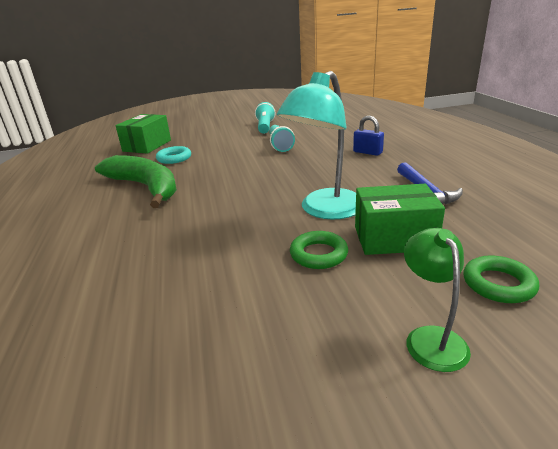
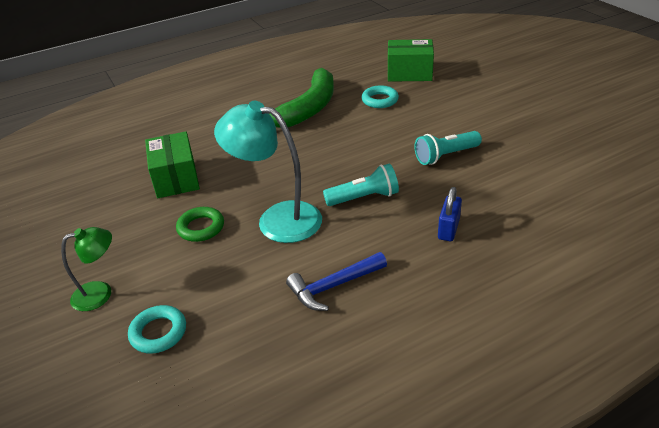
camera: 75 degrees right, 10 degrees up
turquoise flashlight [255,102,276,134] -> turquoise flashlight moved to [323,163,399,206]
green box [355,184,445,255] -> green box moved to [145,131,200,198]
green ring [463,255,539,303] -> turquoise ring [128,305,186,354]

